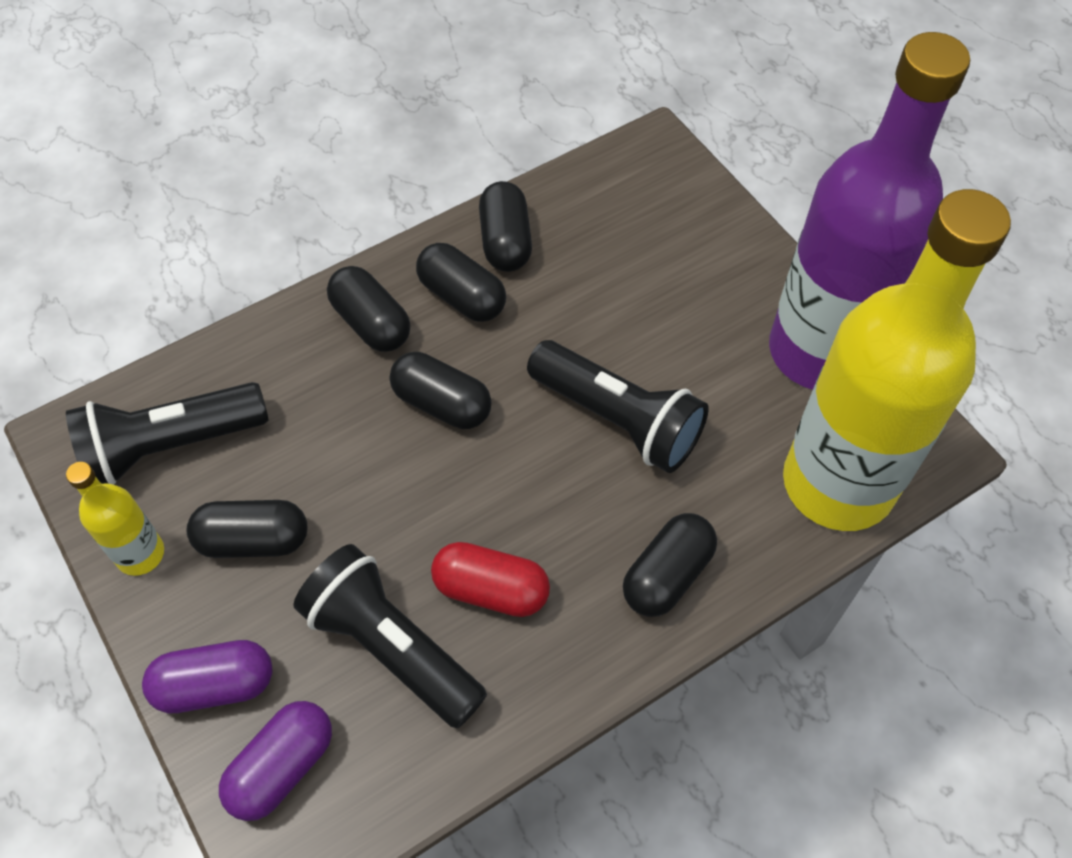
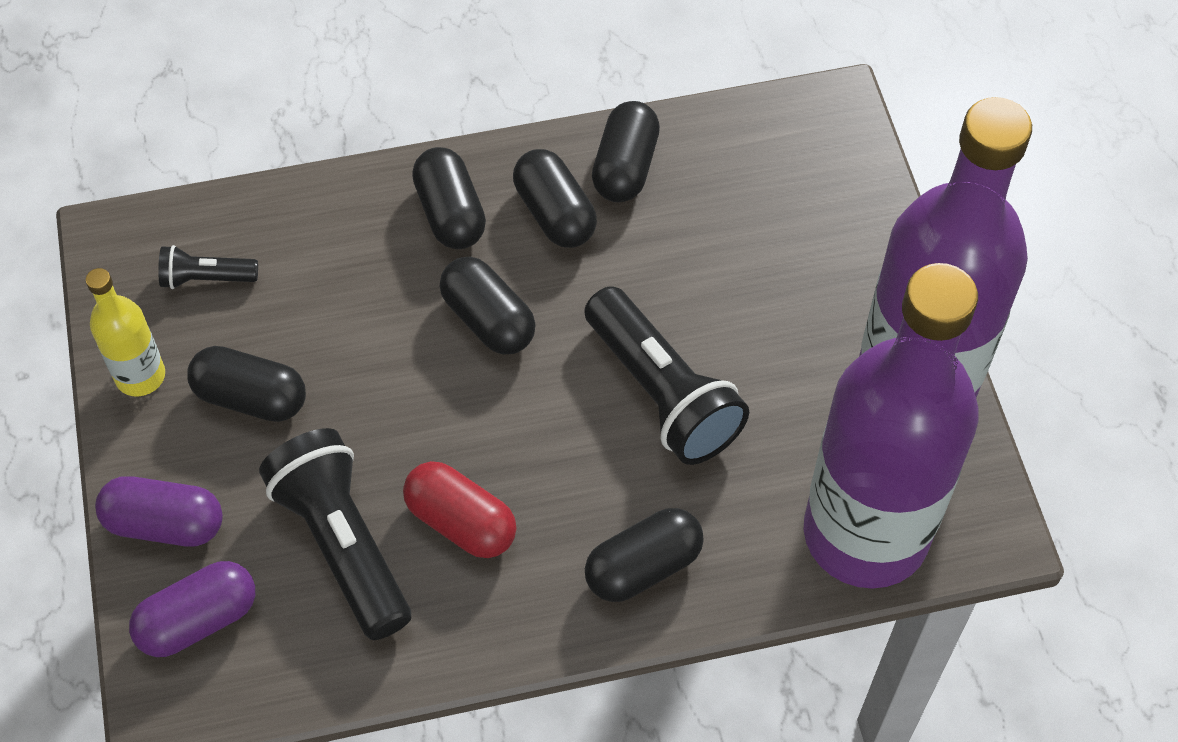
camera: 20 degrees right, 0 degrees up
black flashlight [66,382,268,485] -> black flashlight [158,245,258,289], size x0.50
yellow bottle [783,189,1011,531] -> purple bottle [804,263,978,589]

